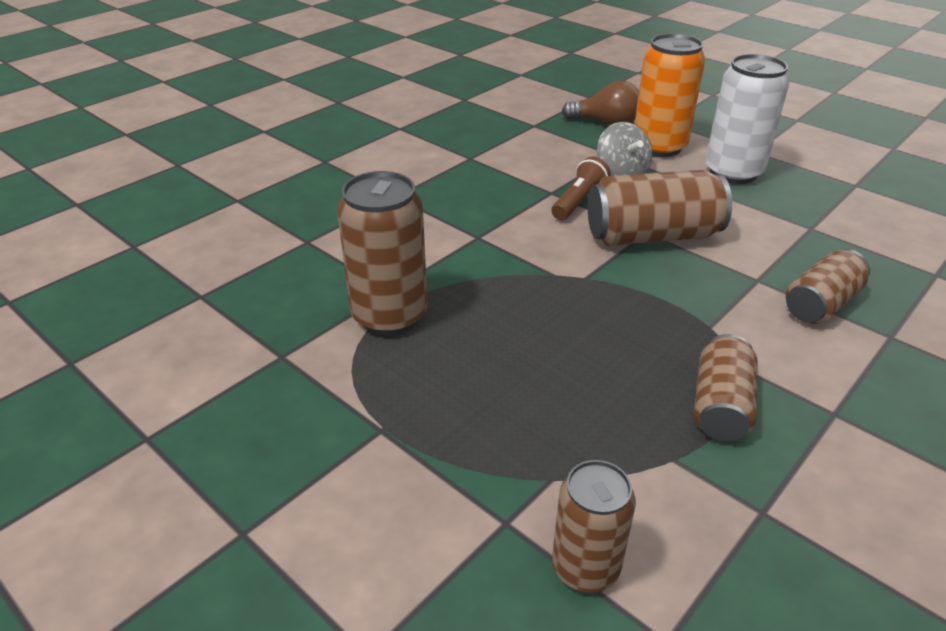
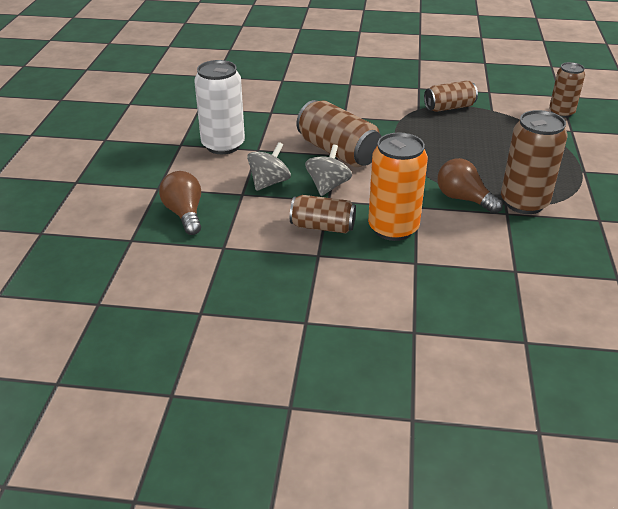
camera: 125 degrees left, 0 degrees up
brown flashlight [552,156,611,220] -> grey spinning top [305,144,352,196]
orange can [634,34,705,157] -> orange can moved to [368,133,428,241]
brown can [786,249,870,324] -> brown can moved to [290,195,356,233]
none -> brown light bulb [437,158,503,214]

